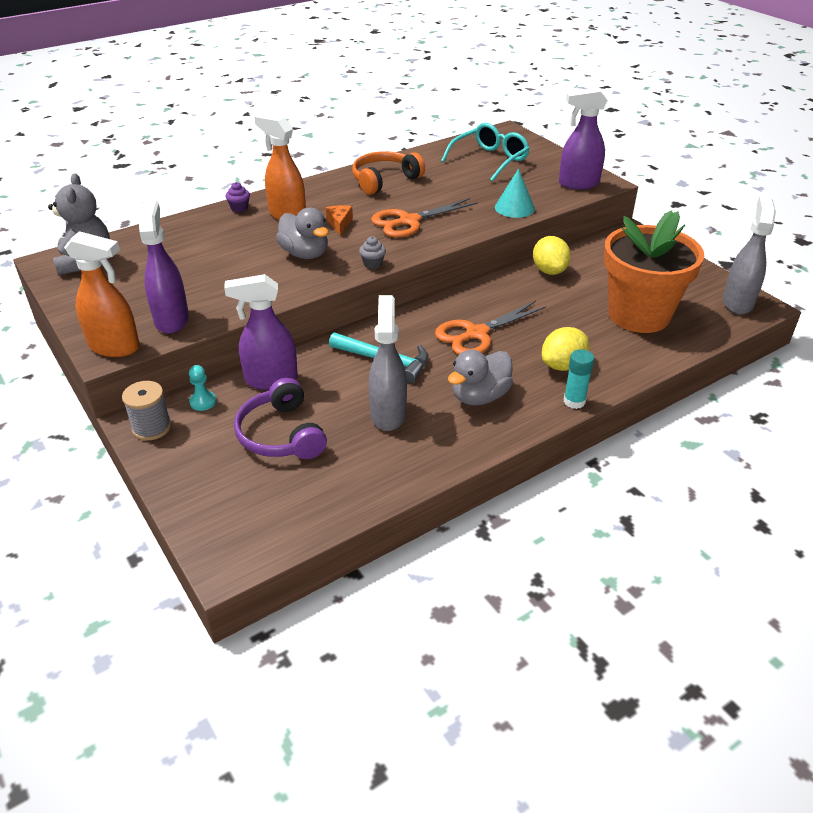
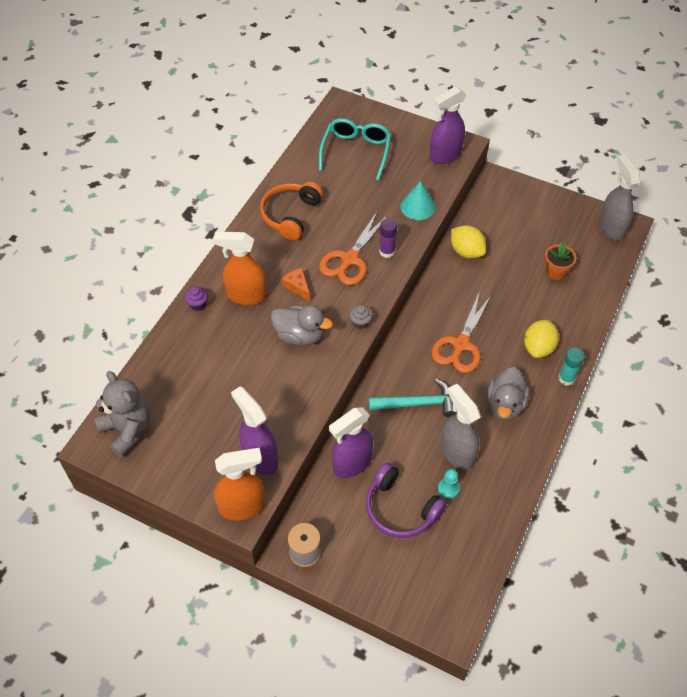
camera: 30 degrees left, 15 degrees up
turquoise pawn [189,365,216,411] -> turquoise pawn moved to [438,469,460,499]
orange flower pot [604,210,704,333] -> orange flower pot [545,242,576,280], size x0.41
none -> purple glue stick [379,218,397,258]

